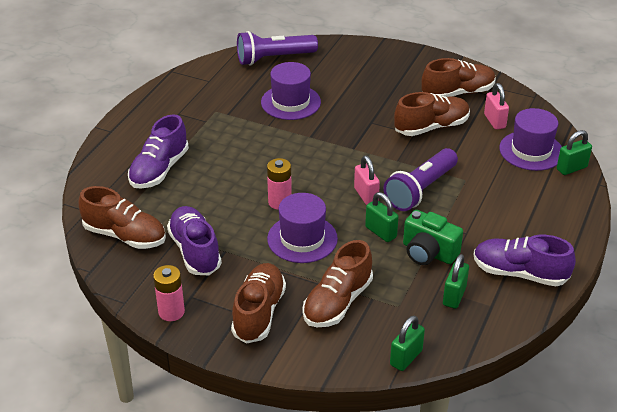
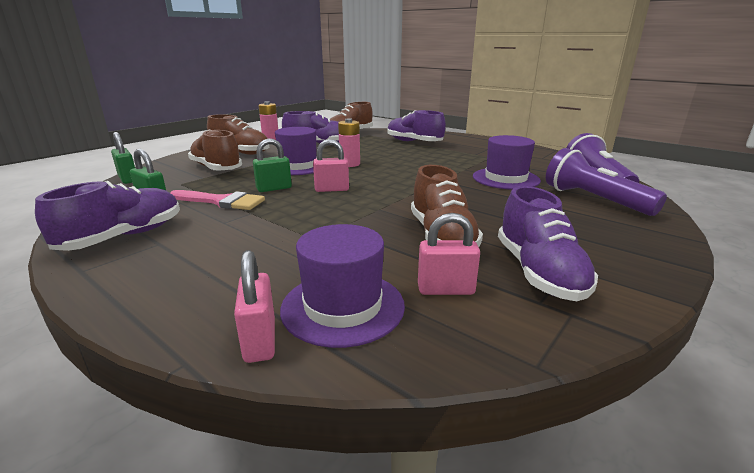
camera: 105 degrees right, 15 degrees down
purple flashlight [383,148,458,211] -> purple flashlight moved to [546,148,667,216]
green camera [403,210,463,265] -> pink brush [170,190,265,210]
brown shoe [421,58,496,97] -> purple shoe [498,186,598,301]
green padlock [557,130,592,175] -> pink padlock [234,250,275,363]

